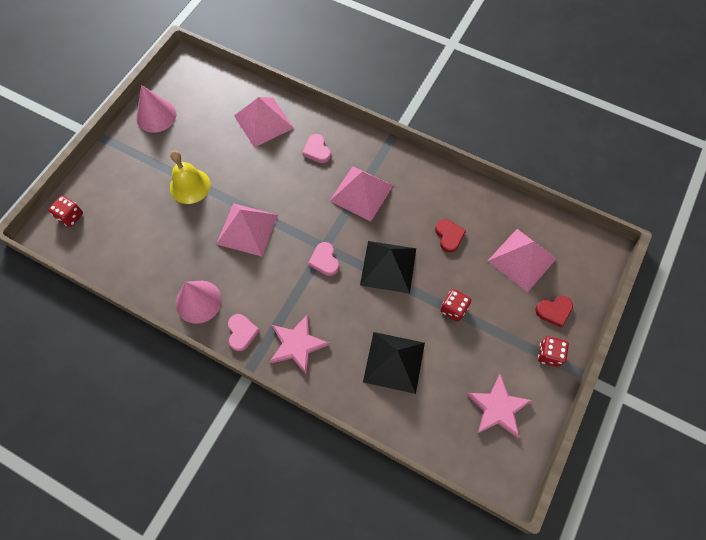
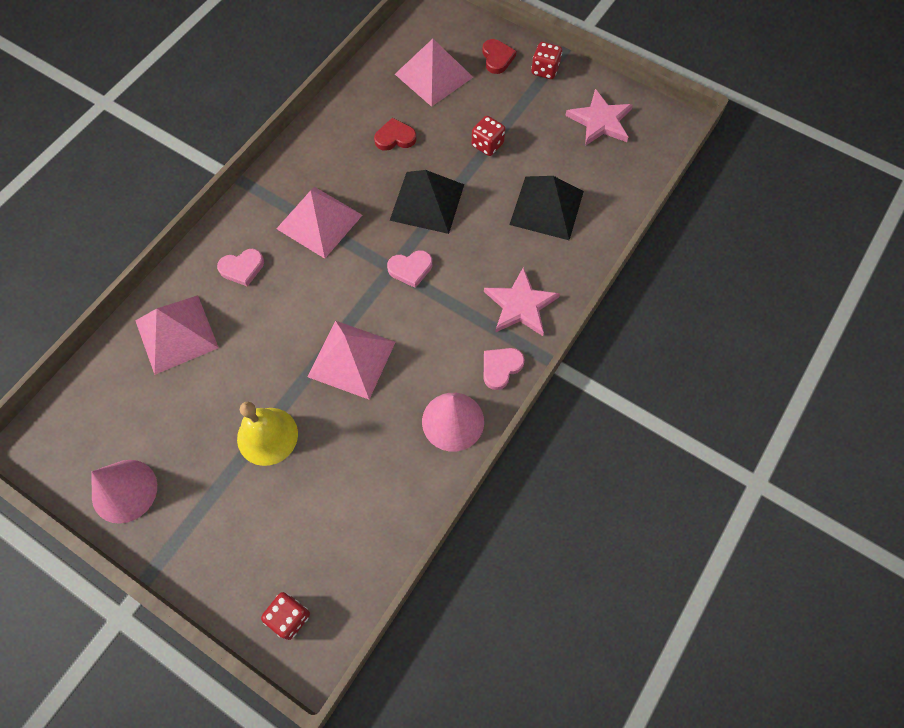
camera: 85 degrees left, 0 degrees up
pink heart [228,314,260,351] -> pink heart turned 45 degrees counterclockwise [484,348,525,390]

